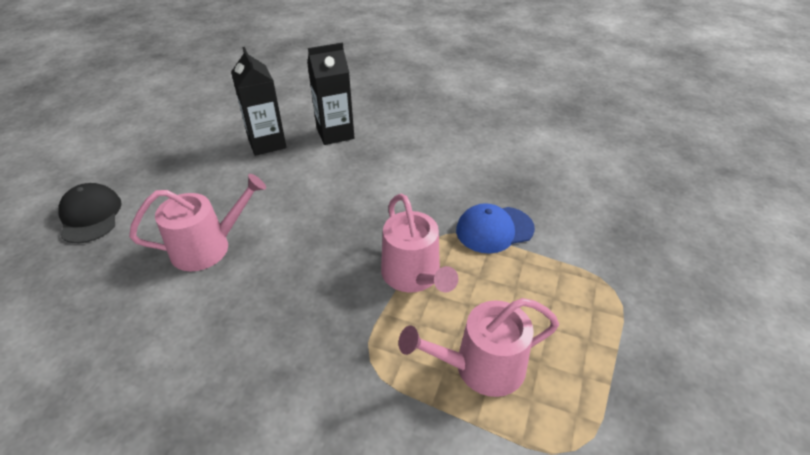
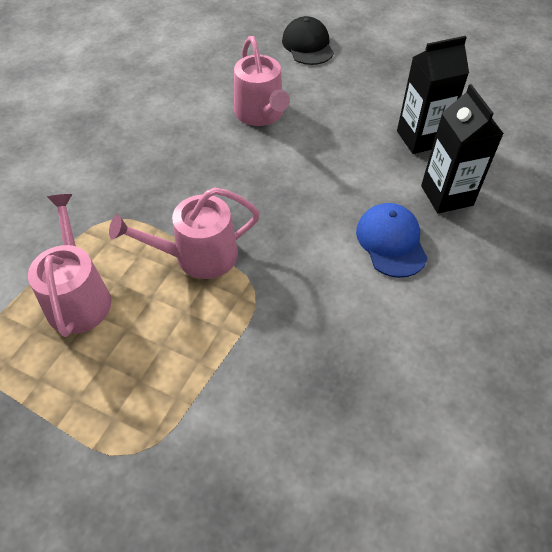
camera: 95 degrees right, 10 degrees up
black cap [58,183,122,243] -> black cap turned 90 degrees counterclockwise [282,16,334,65]
blue cap [456,203,535,254] -> blue cap moved to [356,203,428,278]

